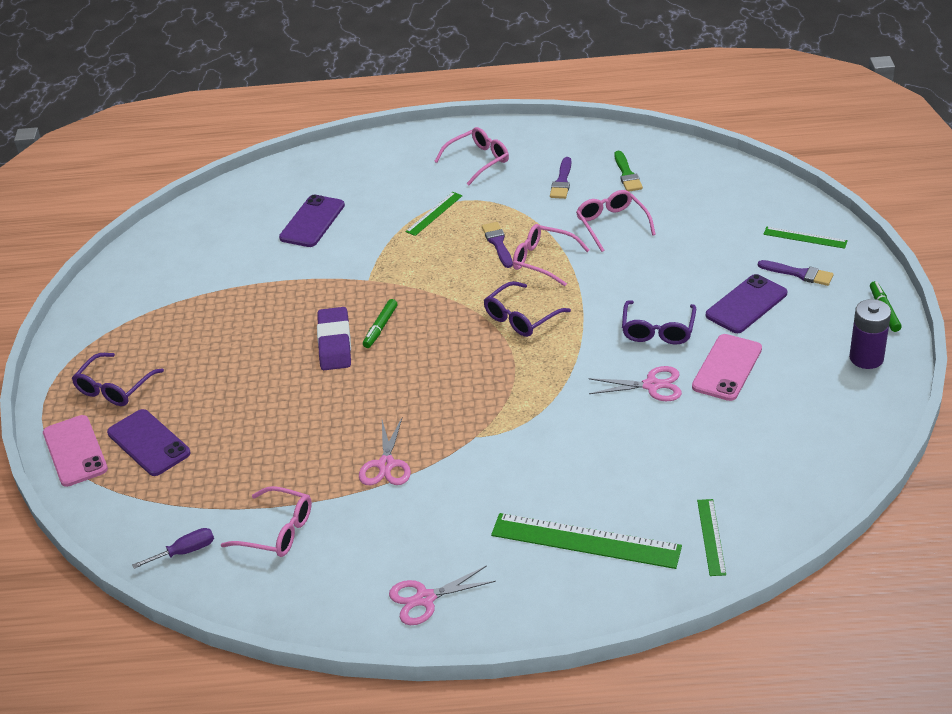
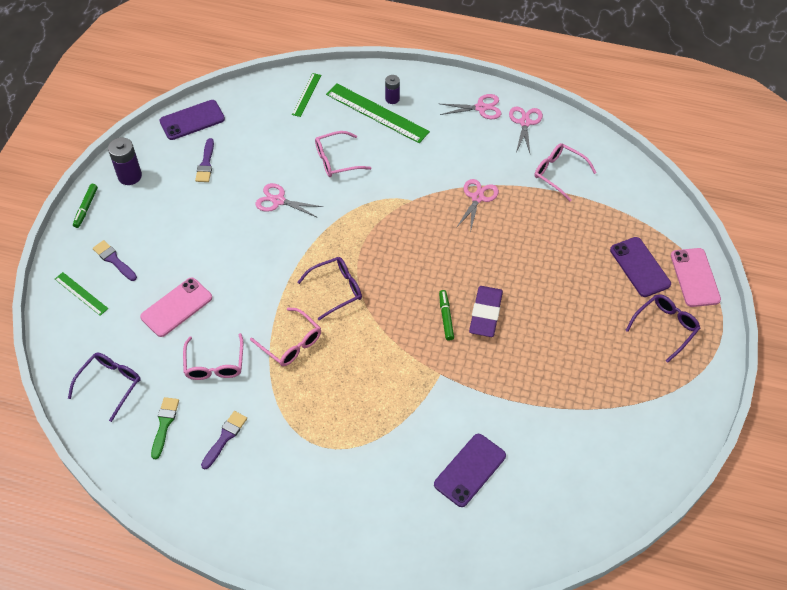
camera: 165 degrees left, 15 degrees up
purple screwdriver [132,528,214,569] -> none
green marker [363,299,397,348] -> green marker turned 45 degrees counterclockwise [439,290,454,341]
green ruler [405,192,463,236] -> none
pink glasses [434,127,509,185] -> pink glasses moved to [315,131,371,177]
purple brush [482,222,513,268] -> purple brush moved to [195,138,214,182]
purple glasses [622,300,696,344] -> purple glasses moved to [68,353,141,422]
pink phone [692,334,762,401] -> pink phone moved to [140,278,212,337]
purple phone [706,274,787,333] -> purple phone moved to [160,100,225,140]
none -> purple battery [385,75,400,104]
none -> pink scissors [509,107,543,153]

